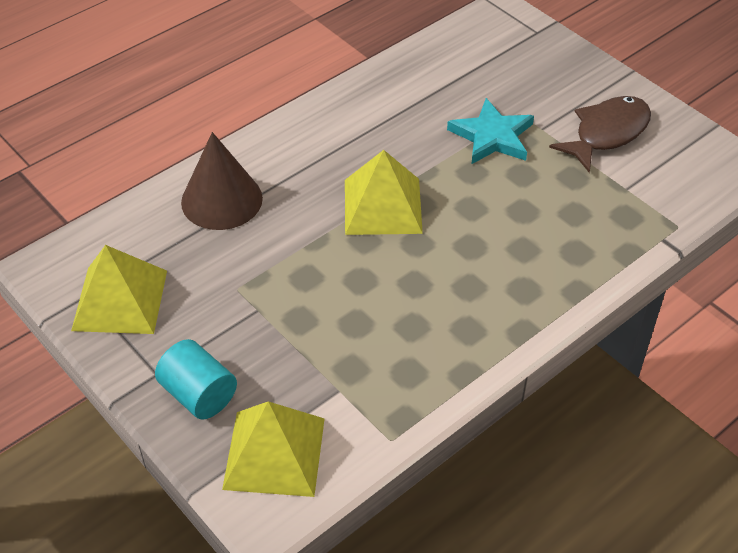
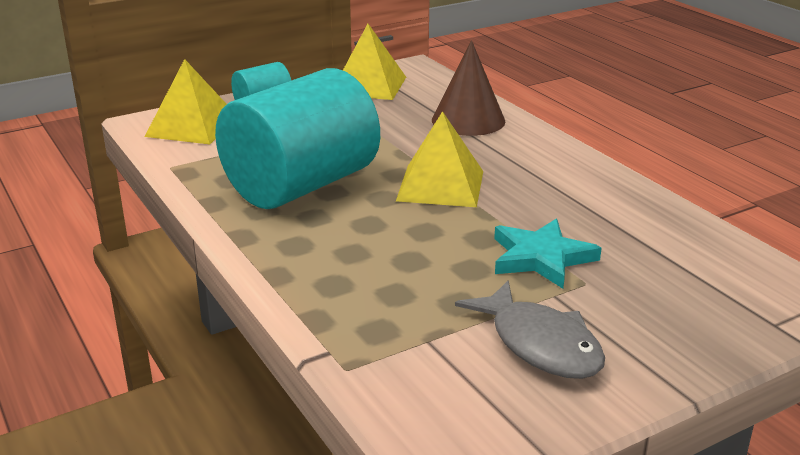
camera: 100 degrees right, 20 degrees down
brown fish [549,96,651,173] -> grey fish [455,281,605,379]
none -> turquoise cylinder [215,68,380,209]

